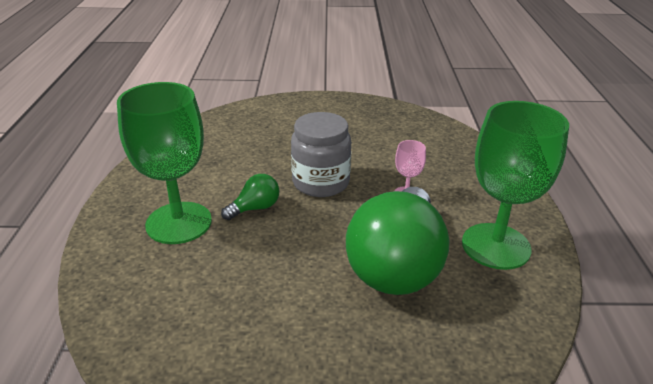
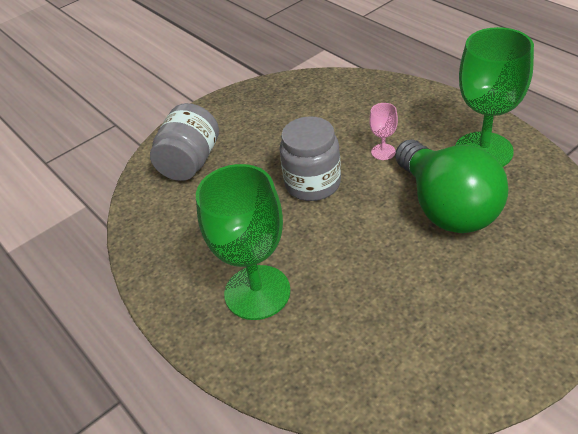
camera: 35 degrees left, 10 degrees up
green light bulb [221,174,279,220] -> none
none -> grey jar [150,103,219,181]

